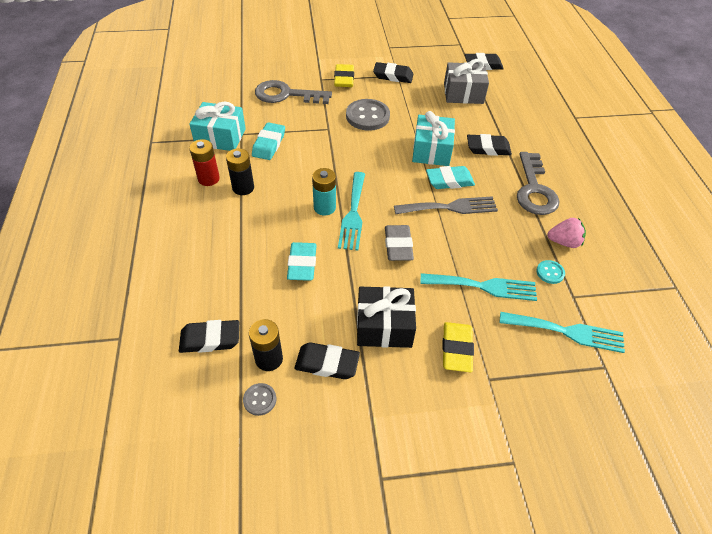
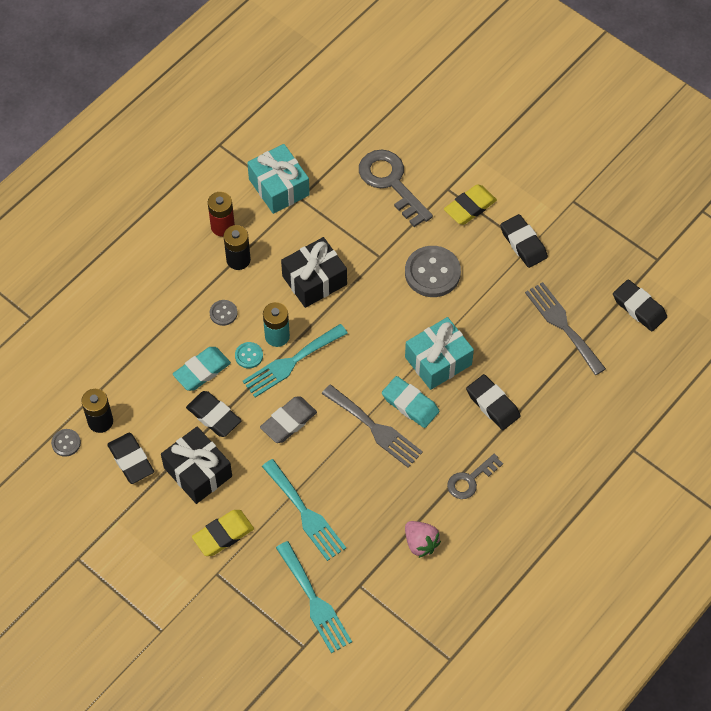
camera: 50 degrees right, 10 degrees up
black eraser [179,320,239,353] -> black eraser moved to [186,391,242,437]
turquoise eraser [252,122,285,160] -> none
grey gift [444,59,489,104] -> grey fork [525,282,606,375]
grey key [517,152,559,215] -> grey key [447,454,503,499], size x0.59
turquoise button [536,260,565,284] -> turquoise button moved to [235,342,263,368]
none -> grey button [210,300,238,326]
none -> black gift [281,237,347,308]

